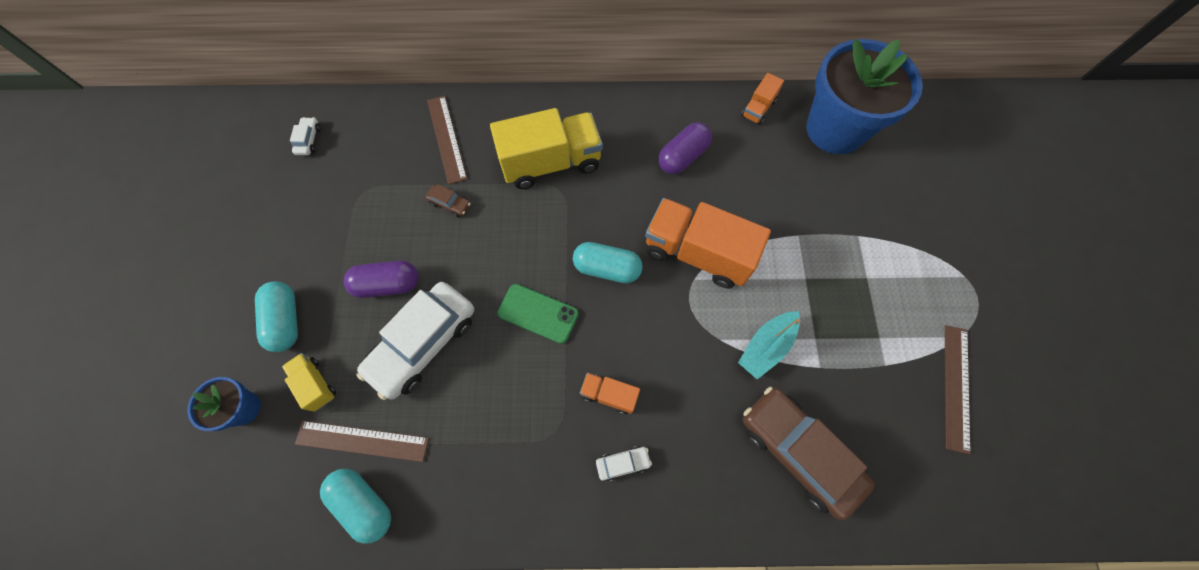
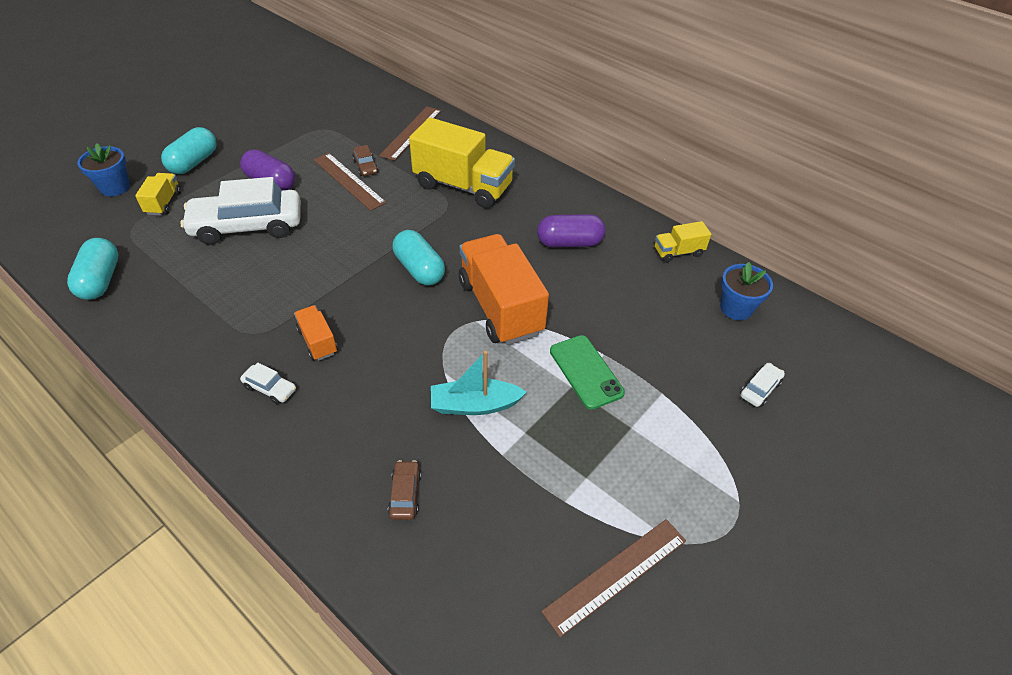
camera: 40 degrees right, 20 degrees down
white car [290,117,320,155] -> white car moved to [740,363,785,407]
brown ruler [295,421,429,462] -> brown ruler moved to [313,153,387,211]
green phone [497,284,579,344] -> green phone moved to [550,335,625,410]
orange truck [741,73,784,125] -> yellow truck [655,221,711,263]
brown car [743,387,874,520] -> brown car [388,460,421,520], size x0.41
blue flower pot [806,39,923,154] -> blue flower pot [720,262,773,320], size x0.46

